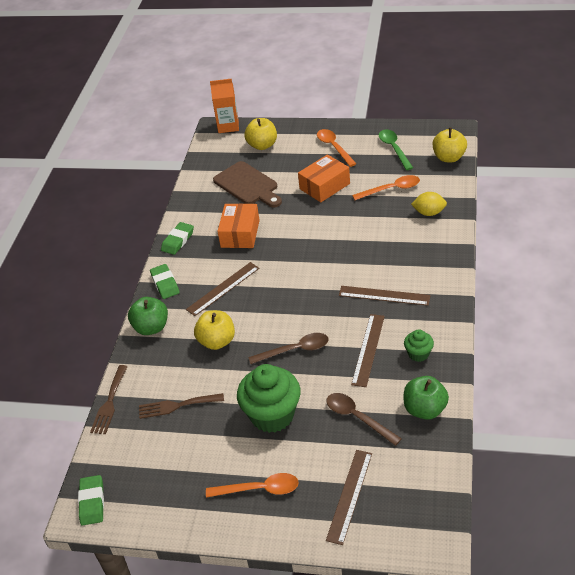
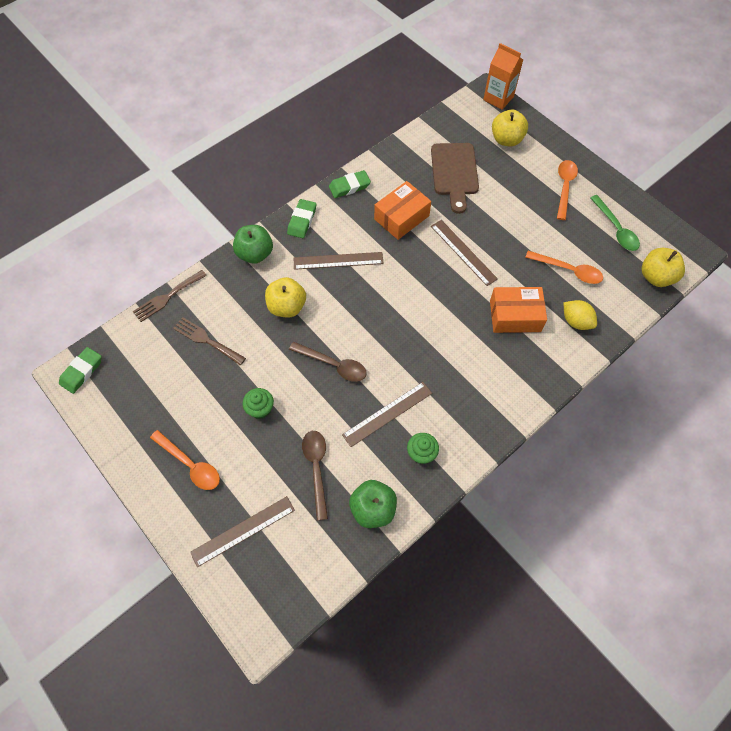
camera: 35 degrees right, 20 degrees up
green cupcake [237,364,301,433] -> green cupcake [243,388,274,419], size x0.49
orange box [298,154,350,202] -> orange box moved to [490,287,547,333]
brown ruler [339,286,431,306] -> brown ruler moved to [431,220,498,286]
green spoon [379,129,413,170] -> green spoon turned 135 degrees clockwise [590,195,640,251]

